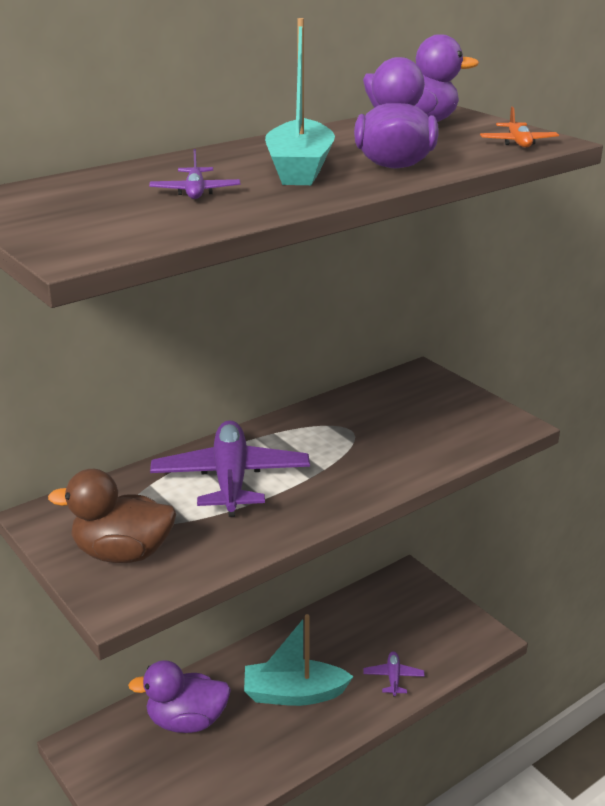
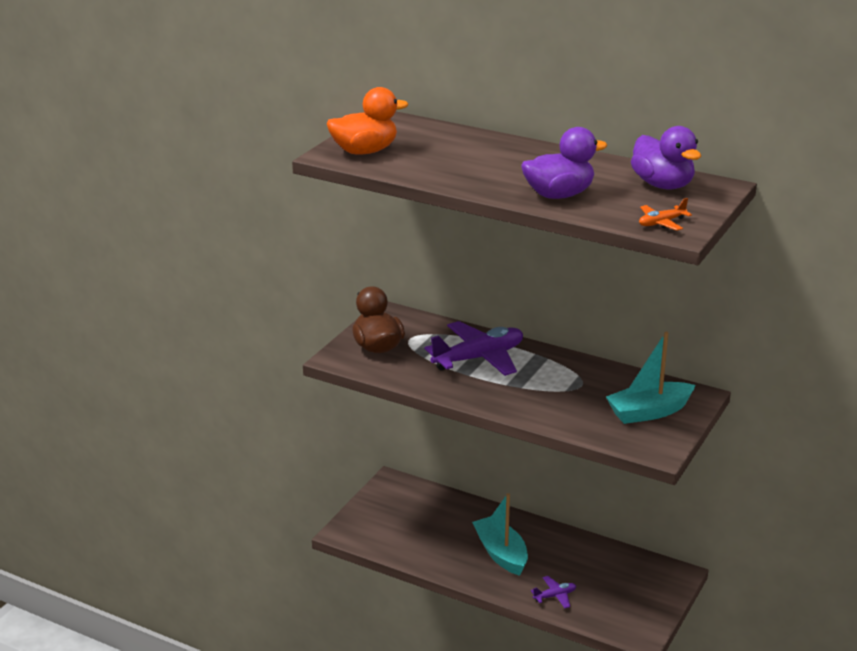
camera: 65 degrees right, 0 degrees up
purple duck [128,660,231,733] -> none
purple plane [149,149,240,199] -> none
turquoise boat [265,18,335,185] -> turquoise boat moved to [606,332,696,424]
none -> orange duck [327,87,408,154]

